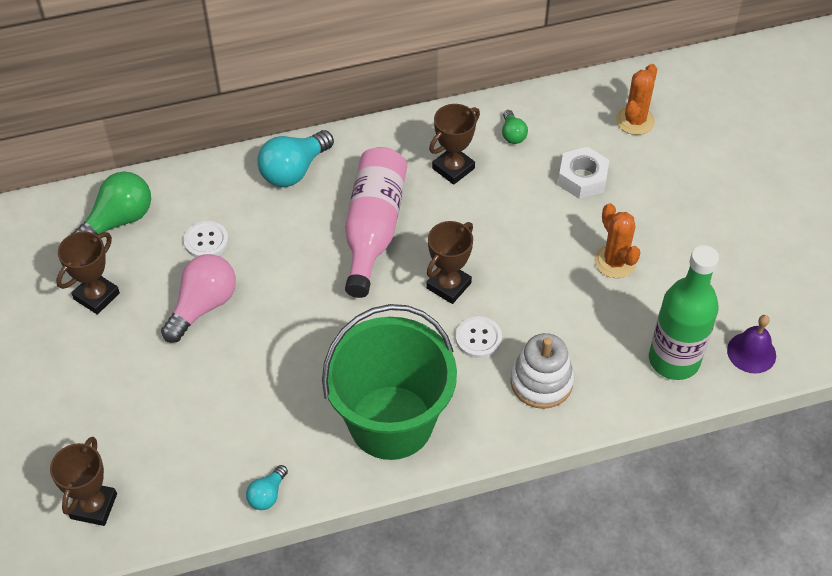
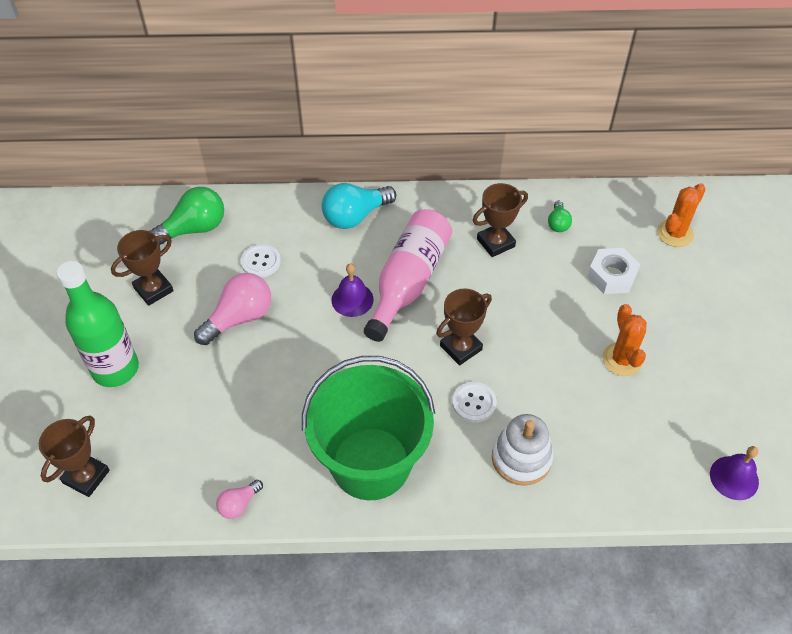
camera: 15 degrees right, 0 degrees up
turquoise light bulb [246,465,288,510] -> pink light bulb [216,480,263,519]
green bottle [649,245,719,380] -> green bottle moved to [57,261,139,387]
none -> purple bell [331,263,374,317]

